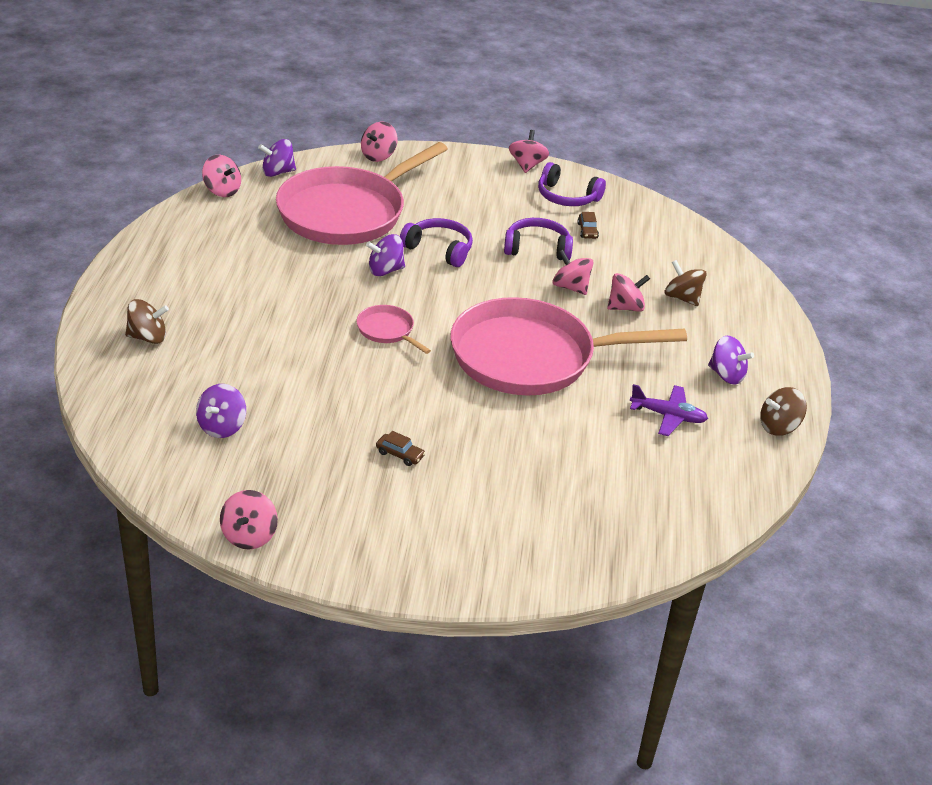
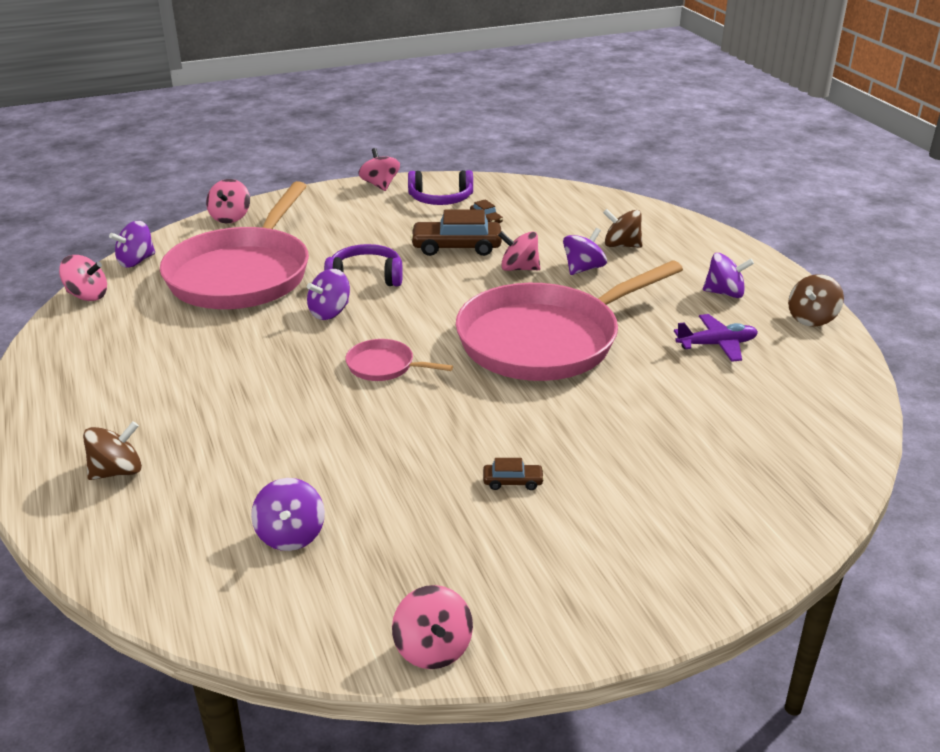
camera: 25 degrees left, 5 degrees down
purple headphones [504,218,573,260] -> brown car [410,209,502,256]
pink spinning top [607,273,650,312] -> purple spinning top [563,228,607,275]

